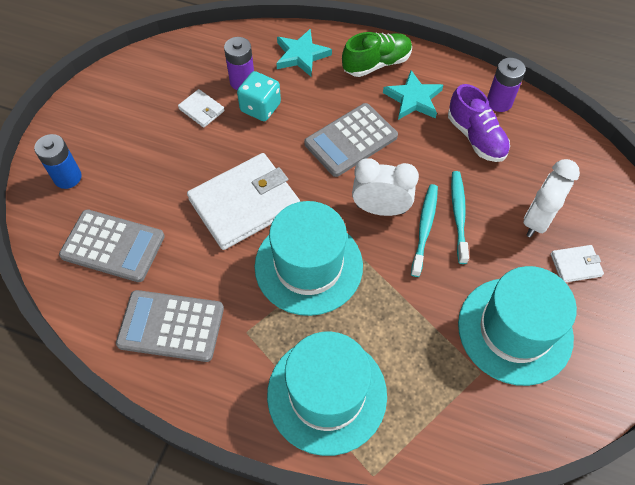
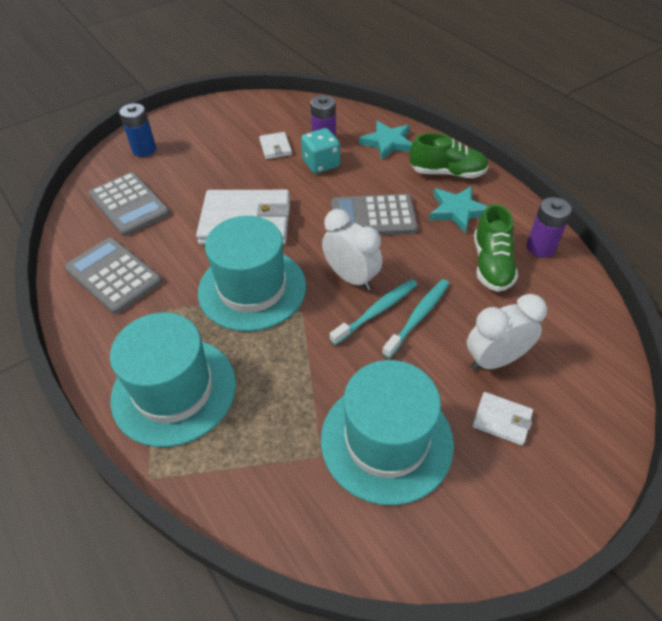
camera: 35 degrees right, 10 degrees down
purple shoe [448,84,510,162] -> green shoe [474,204,518,292]

